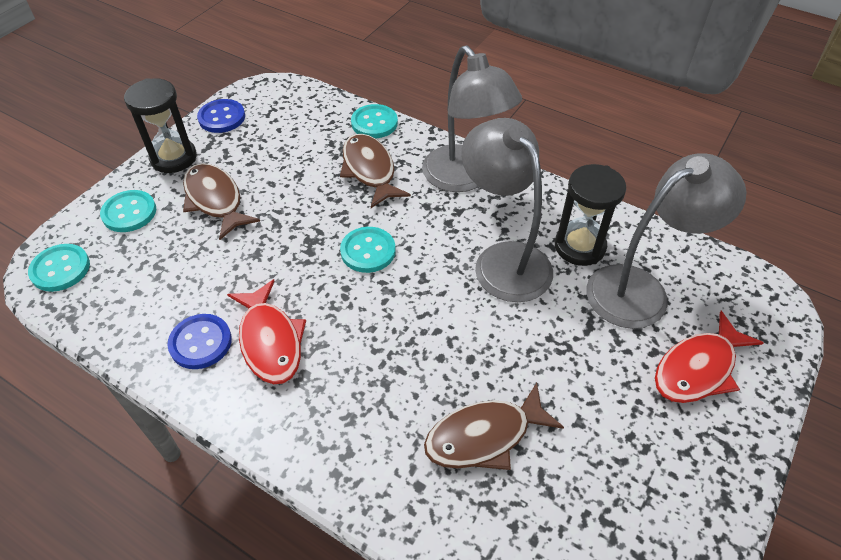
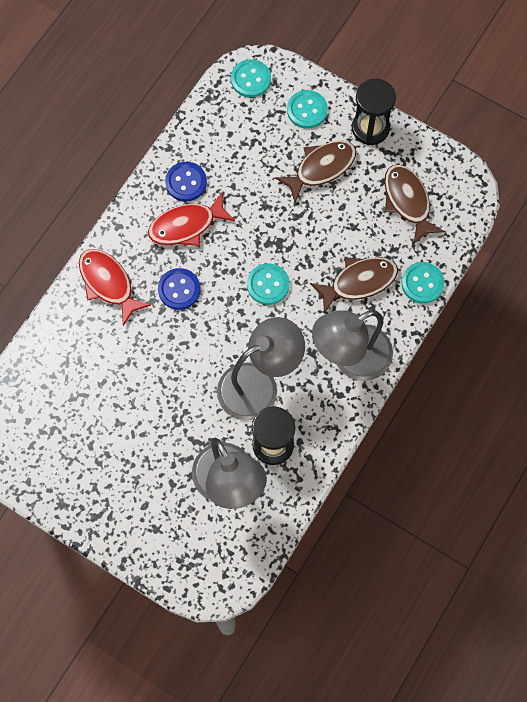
camera: 90 degrees right, 20 degrees up
blue button [197,99,245,133] -> blue button moved to [158,268,201,310]
brown fish [424,383,564,470] -> brown fish moved to [384,164,445,245]
red fish [655,311,764,403] -> red fish moved to [79,249,151,326]

